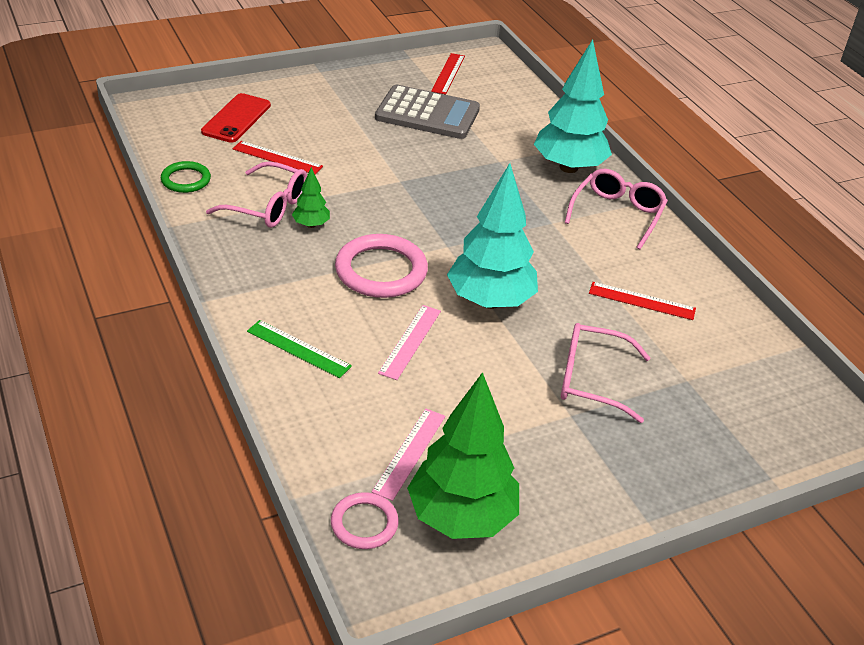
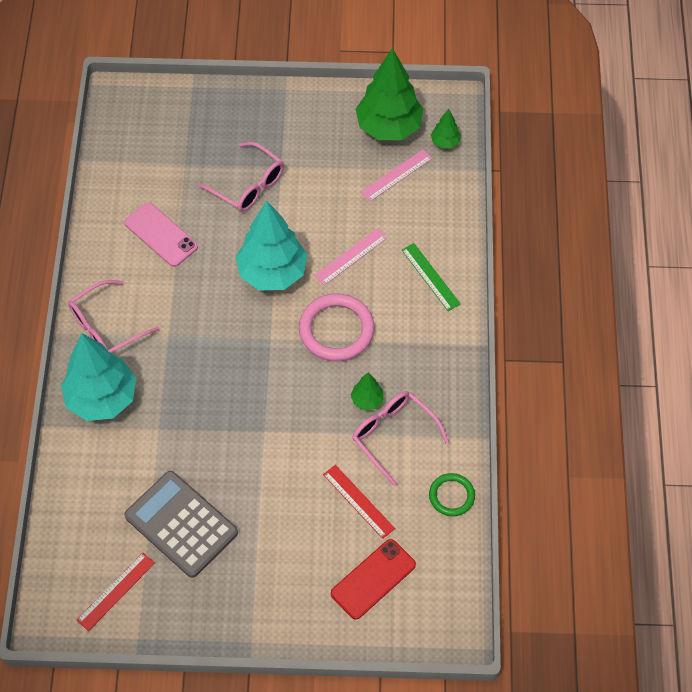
camera: 150 degrees left, 20 degrees up
pink ring [331,492,399,549] -> green tree [431,109,461,149]
red ruler [589,282,696,320] -> pink phone [124,202,198,267]

